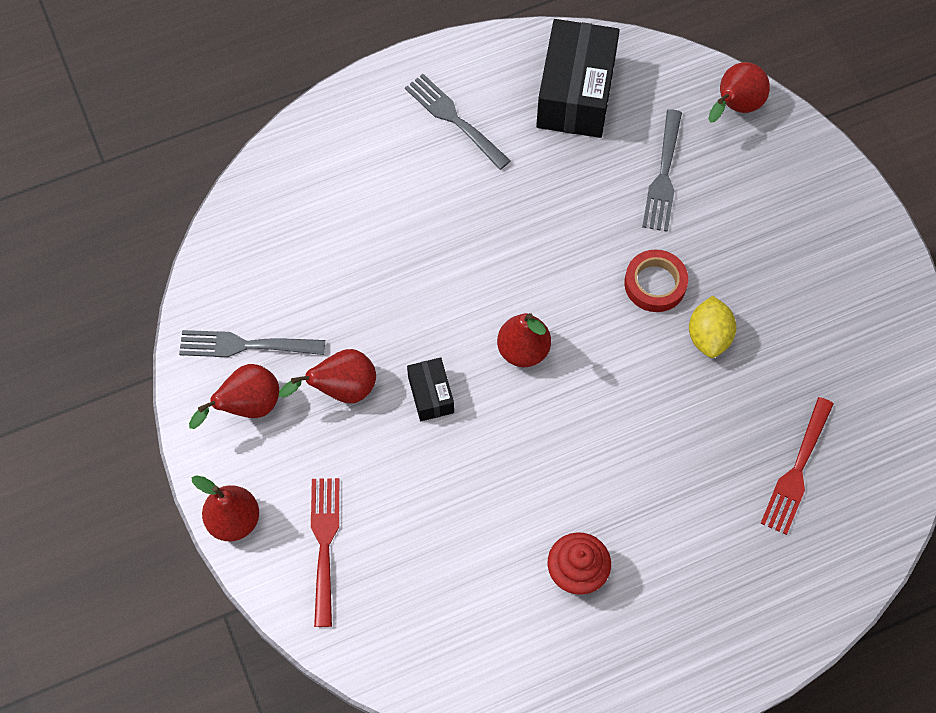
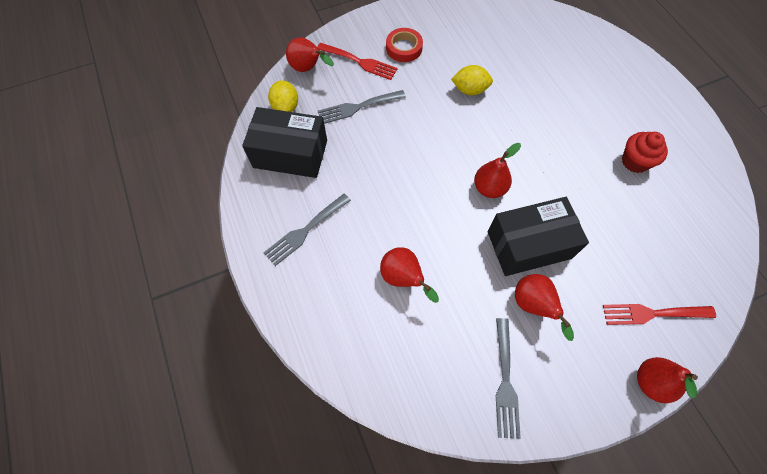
camera: 90 degrees left, 0 degrees up
red pear [189,364,279,429] -> red pear moved to [380,247,439,303]
black box [407,357,454,421] -> black box [488,197,589,276], size x2.04
red tape [624,250,688,312] -> red tape moved to [386,28,423,62]
grey fork [642,109,682,232] -> grey fork turned 150 degrees clockwise [318,90,406,124]
red fork [760,397,834,535] -> red fork moved to [317,43,398,80]
none -> yellow lemon [268,80,298,112]

